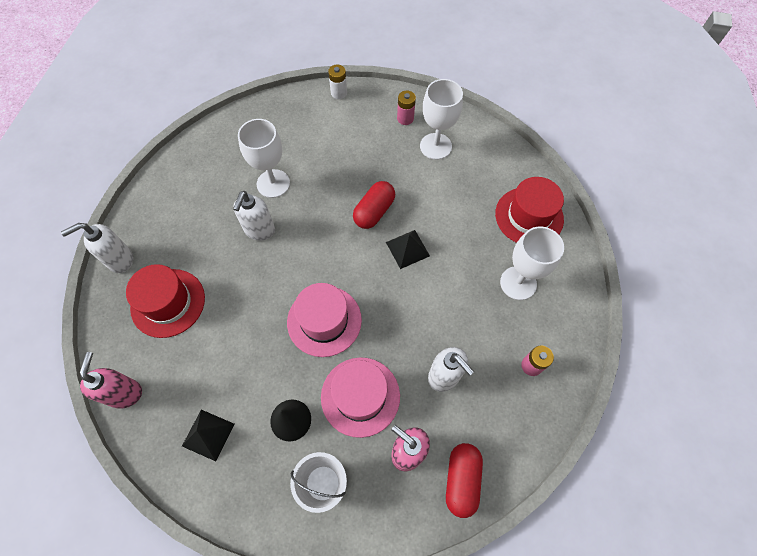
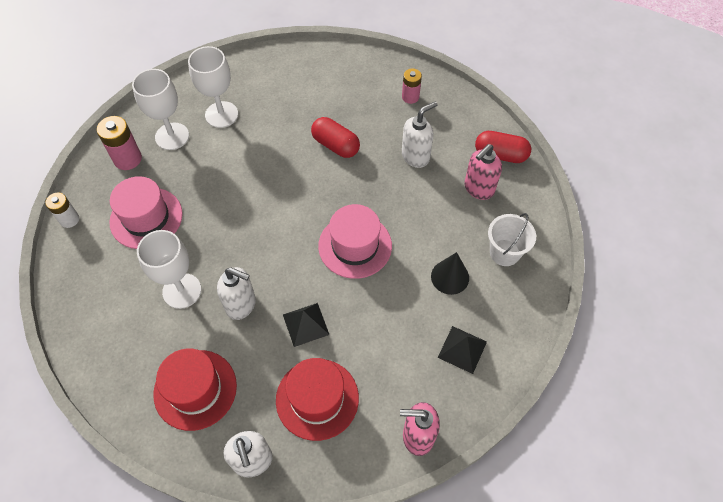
camera: 85 degrees left, 5 degrees down
pink hat [321,357,400,438] -> pink hat moved to [109,176,183,249]
red capsule [353,181,395,229] -> red capsule moved to [311,117,360,158]
black pyramid [386,230,430,269] -> black pyramid moved to [283,303,330,347]
pink battery [397,91,416,125] -> pink battery [97,116,142,170], size x1.51
red hat [495,177,564,243] -> red hat moved to [153,348,237,431]
white goblet [500,227,564,300] -> white goblet moved to [188,46,238,128]

